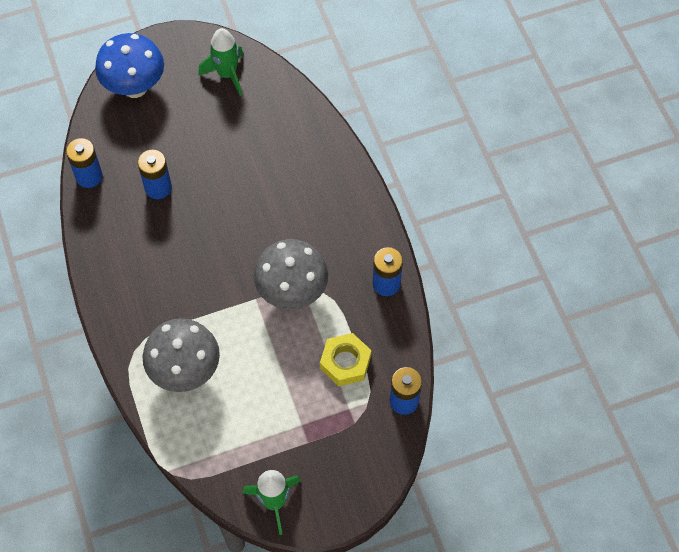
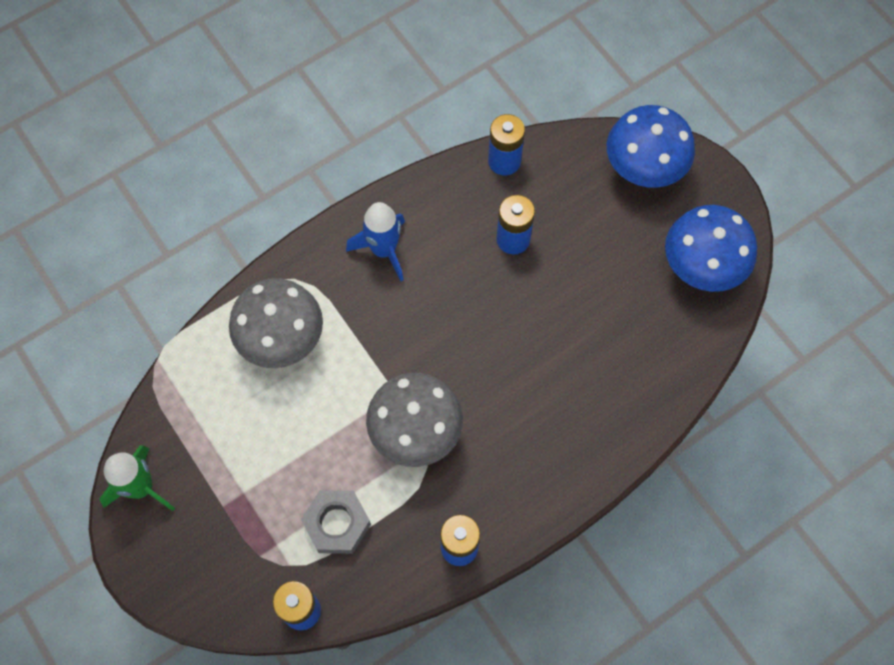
camera: 75 degrees right, 5 degrees up
green rocket [198,28,244,96] -> blue mushroom [665,205,757,292]
yellow nut [320,333,371,386] -> grey nut [301,490,371,554]
none -> blue rocket [346,202,405,281]

